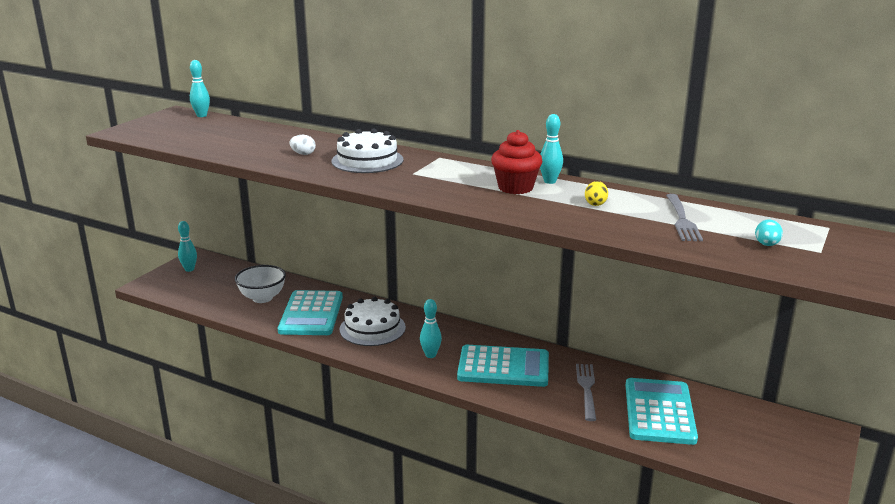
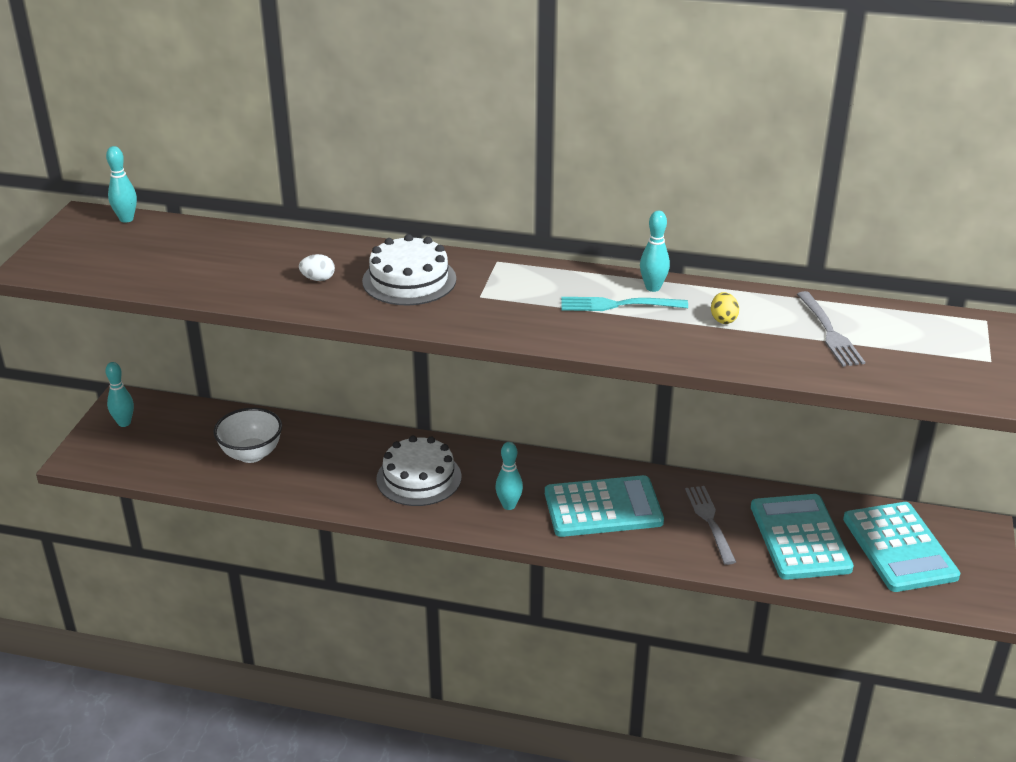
camera: 15 degrees left, 10 degrees up
turquoise calculator [278,290,343,335] -> turquoise calculator moved to [843,502,960,592]
red cupcake [491,130,543,194] -> turquoise fork [561,297,688,311]
turquoise egg [755,219,783,246] -> none

